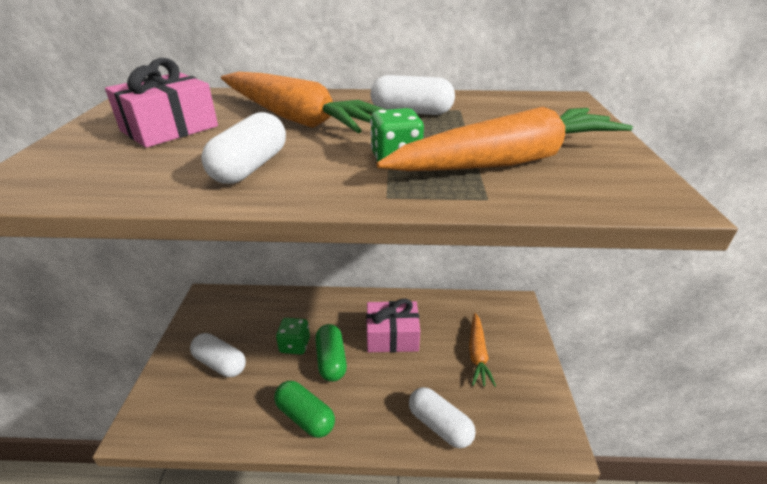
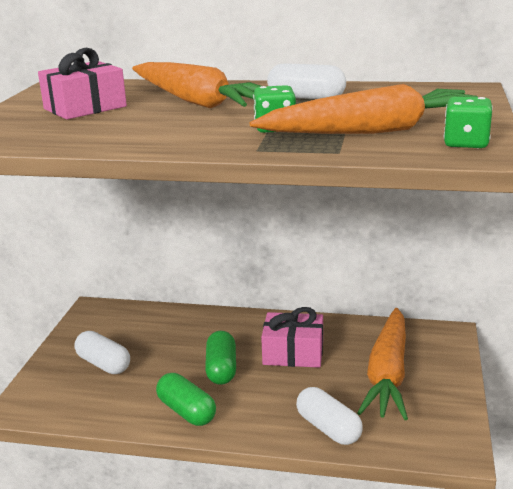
camera: 10 degrees right, 10 degrees down
white capsule [201,112,286,184] -> none
green dice [276,318,310,355] -> green dice moved to [444,97,492,148]
orange carrot [469,313,496,387] -> orange carrot [357,308,408,420], size x1.76

